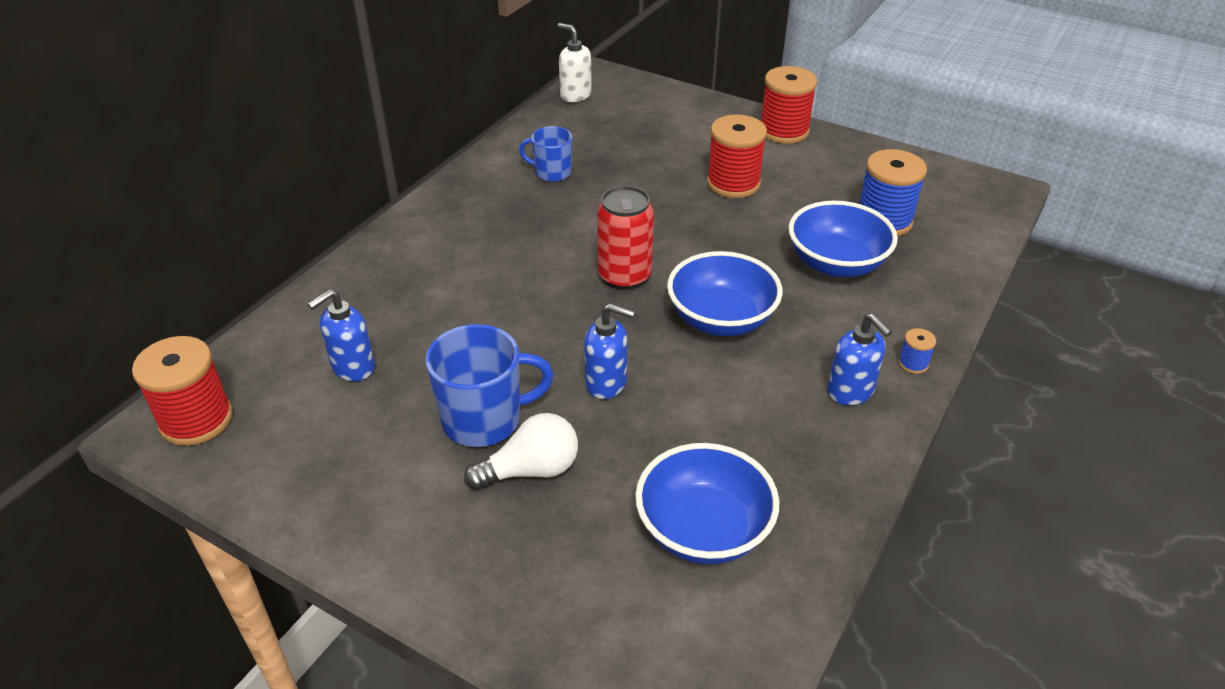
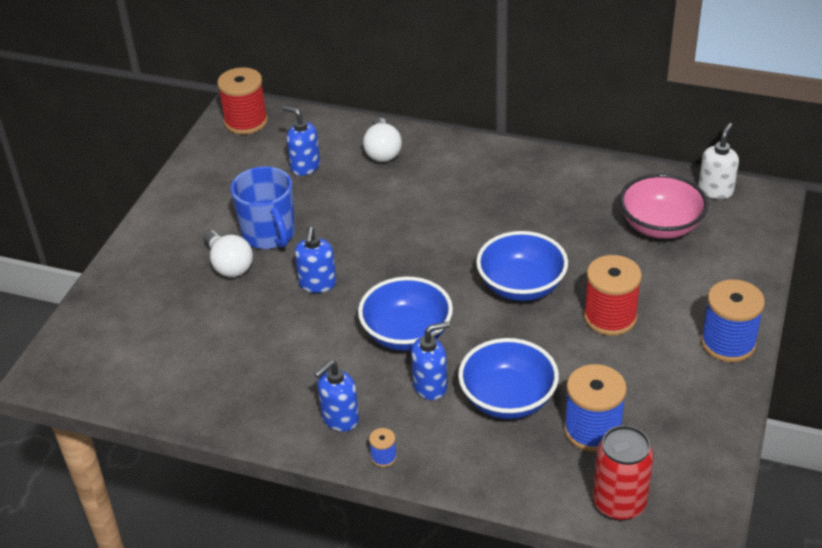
camera: 80 degrees right, 0 degrees up
blue mug [519,126,572,182] -> none
red can [597,186,654,290] -> red can moved to [593,425,654,521]
blue bowl [635,443,779,564] -> blue bowl moved to [476,231,568,301]
red spool [761,66,817,144] -> blue spool [701,279,765,362]
none -> white light bulb [363,118,402,162]
none -> blue soap dispenser [411,321,450,400]
none -> pink bowl [619,174,708,239]

